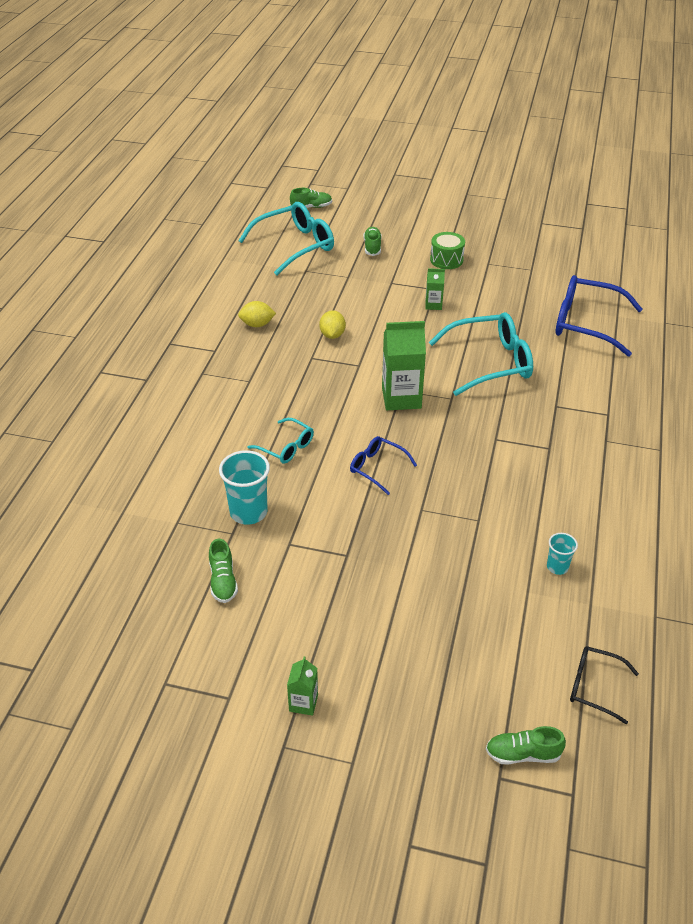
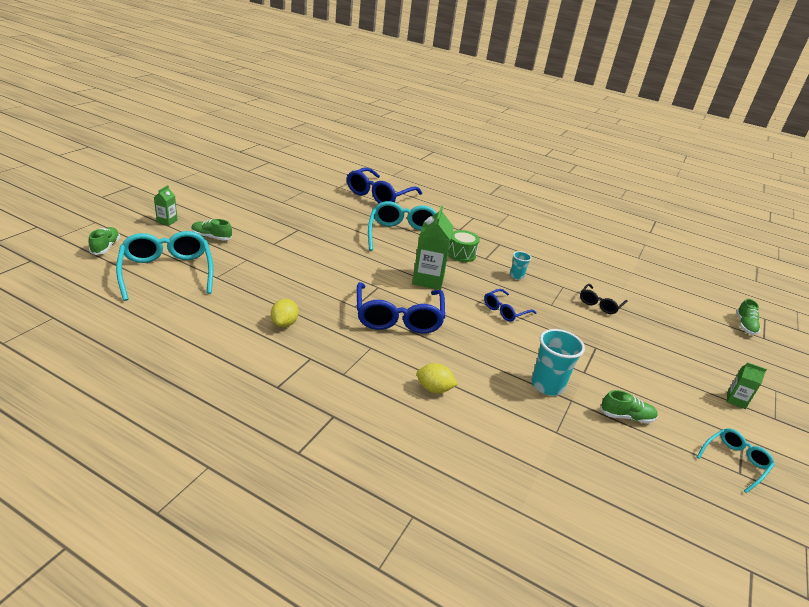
camera: 80 degrees left, 10 degrees down
turquoise glasses [247,418,314,464] -> turquoise glasses moved to [697,428,775,493]
yellow lemon [319,310,346,339] -> yellow lemon moved to [417,363,458,393]
green carton [425,268,445,310] -> green carton moved to [154,185,178,226]
green drum [430,232,465,269] -> green drum moved to [448,230,480,262]
turquoise cup [547,533,578,575] -> turquoise cup moved to [510,251,532,280]
black glasses [570,646,639,724] -> black glasses moved to [580,284,628,314]
none -> blue glasses [357,282,445,334]

